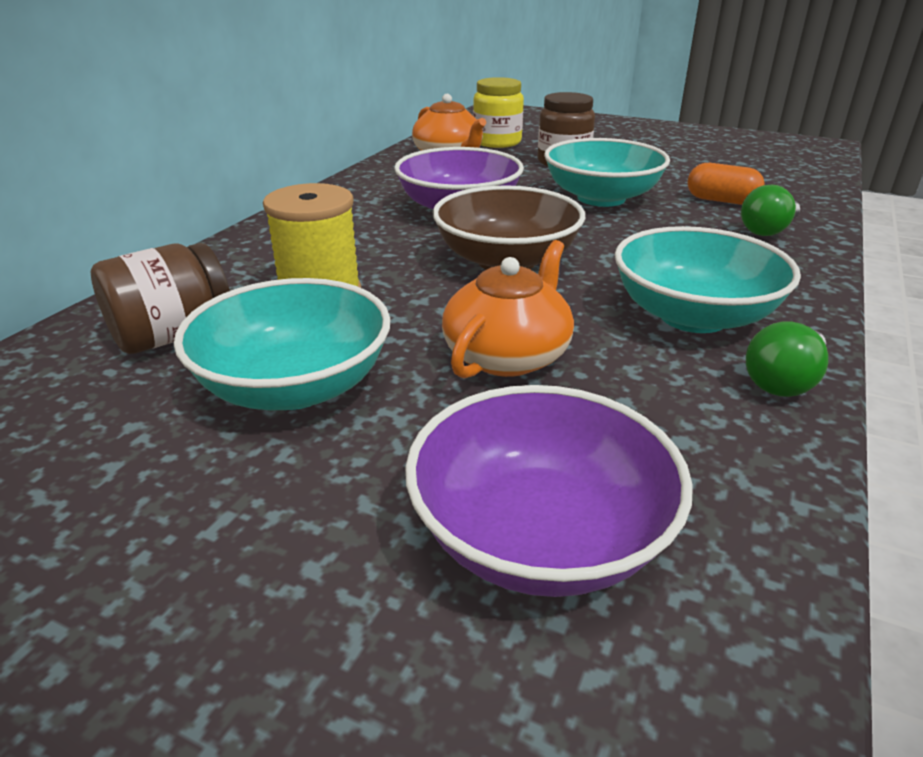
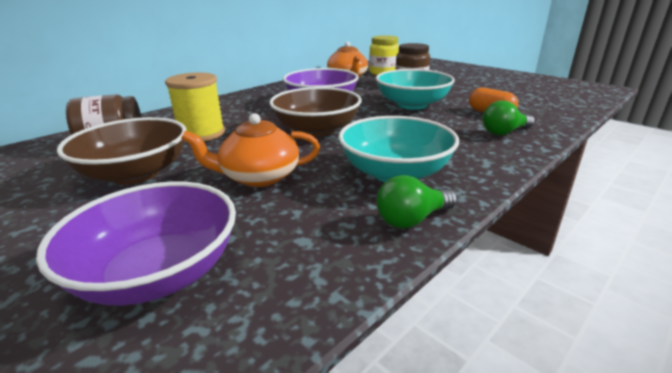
camera: 20 degrees right, 5 degrees down
turquoise bowl [174,278,390,410] -> brown bowl [57,117,187,185]
orange teapot [442,240,574,378] -> orange teapot turned 150 degrees counterclockwise [181,113,320,187]

